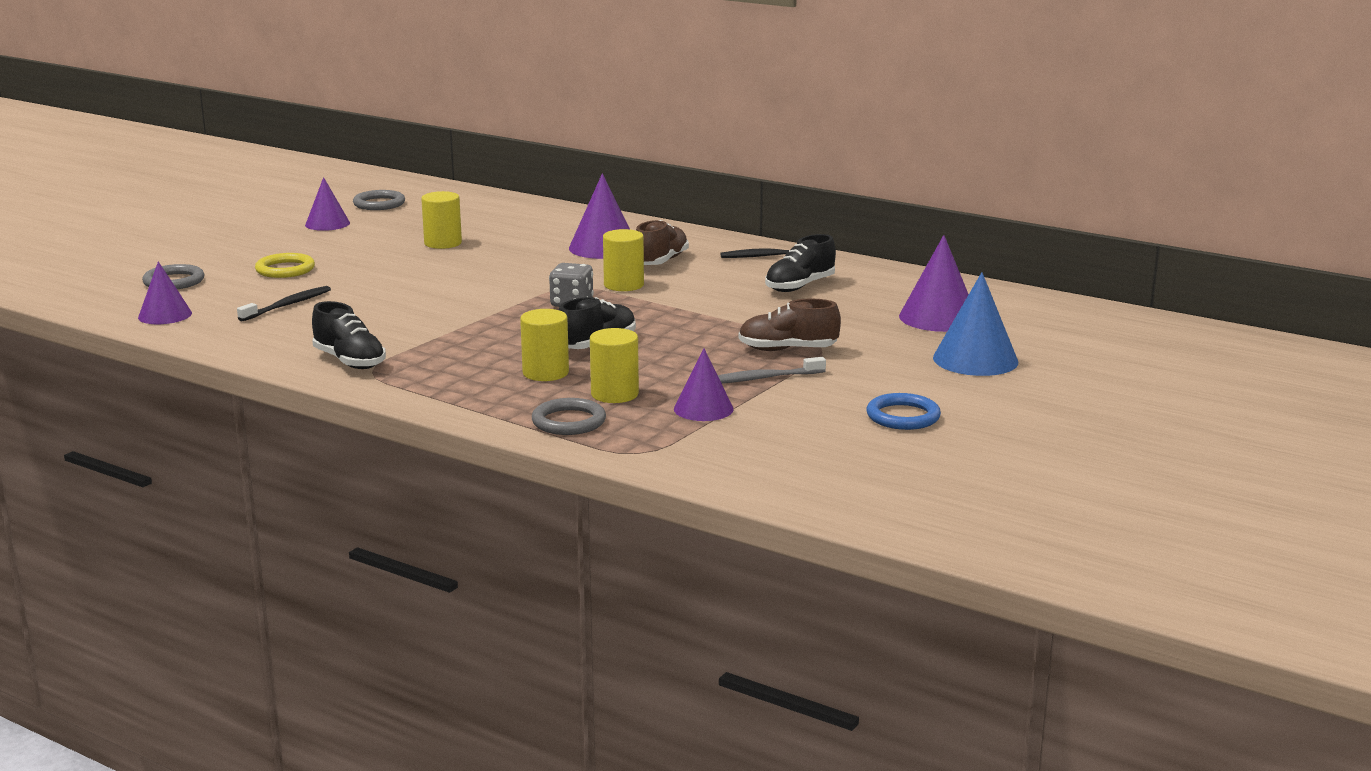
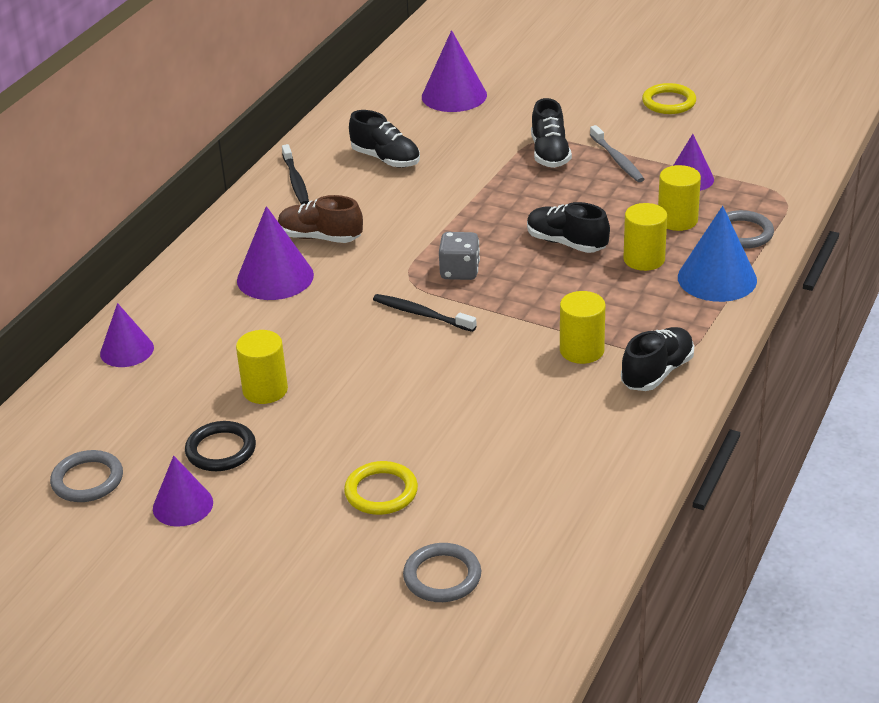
camera: 95 degrees left, 15 degrees up
purple cone [138,261,192,324] -> purple cone moved to [100,303,154,367]
black toothbrush [237,286,331,322] -> black toothbrush moved to [373,294,477,332]
yellow cylinder [603,229,644,291] -> yellow cylinder moved to [560,291,606,364]
brown shoe [739,299,841,351] -> black shoe [531,98,572,168]
blue ring [867,393,941,430] -> yellow ring [642,83,696,114]
blue cone [933,272,1018,376] -> blue cone moved to [678,206,757,302]
none -> black ring [185,421,256,471]

